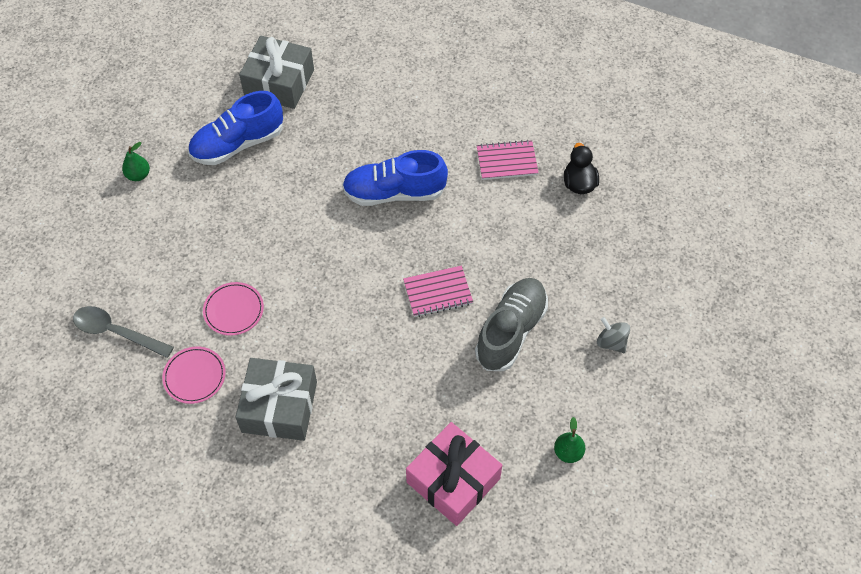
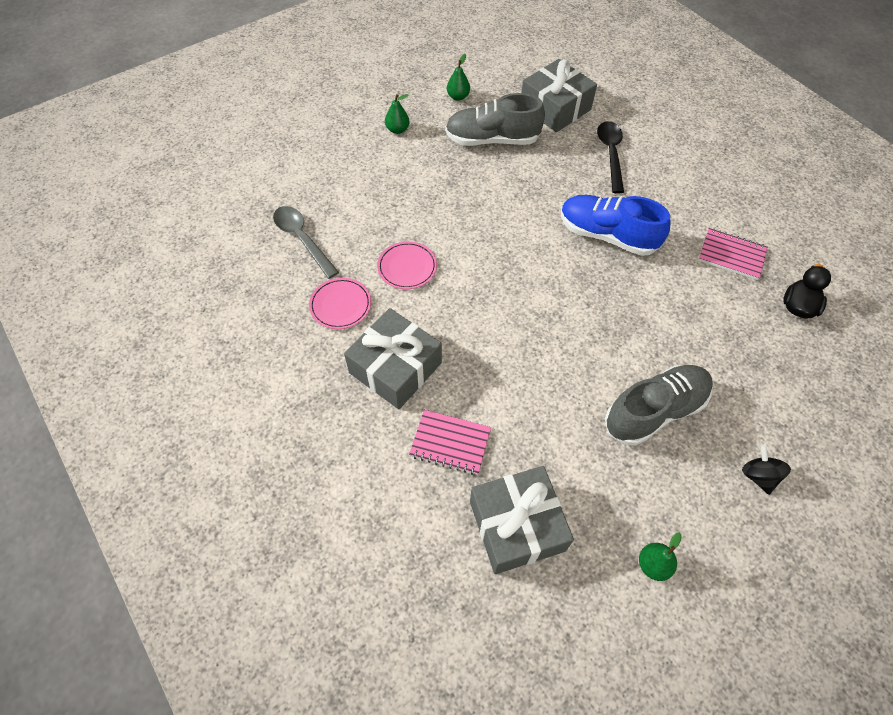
camera: 30 degrees right, 0 degrees up
blue shoe [188,91,283,165] -> grey shoe [445,93,545,146]
pink notebook [403,266,473,317] -> pink notebook moved to [409,410,491,475]
pink gift [406,422,502,526] -> grey gift [470,466,574,574]
grey spinning top [597,317,630,353] -> black spinning top [742,445,791,495]
none -> green pear [447,54,470,101]
none -> black spoon [597,121,624,193]

